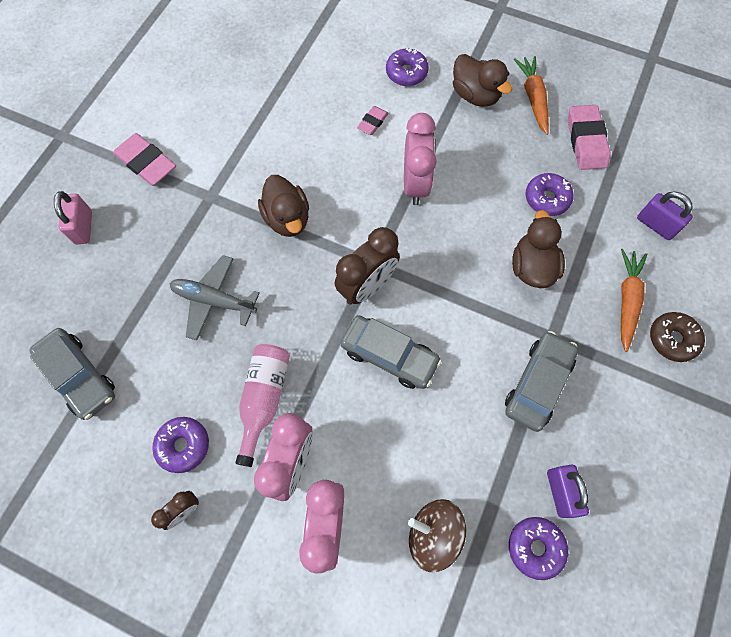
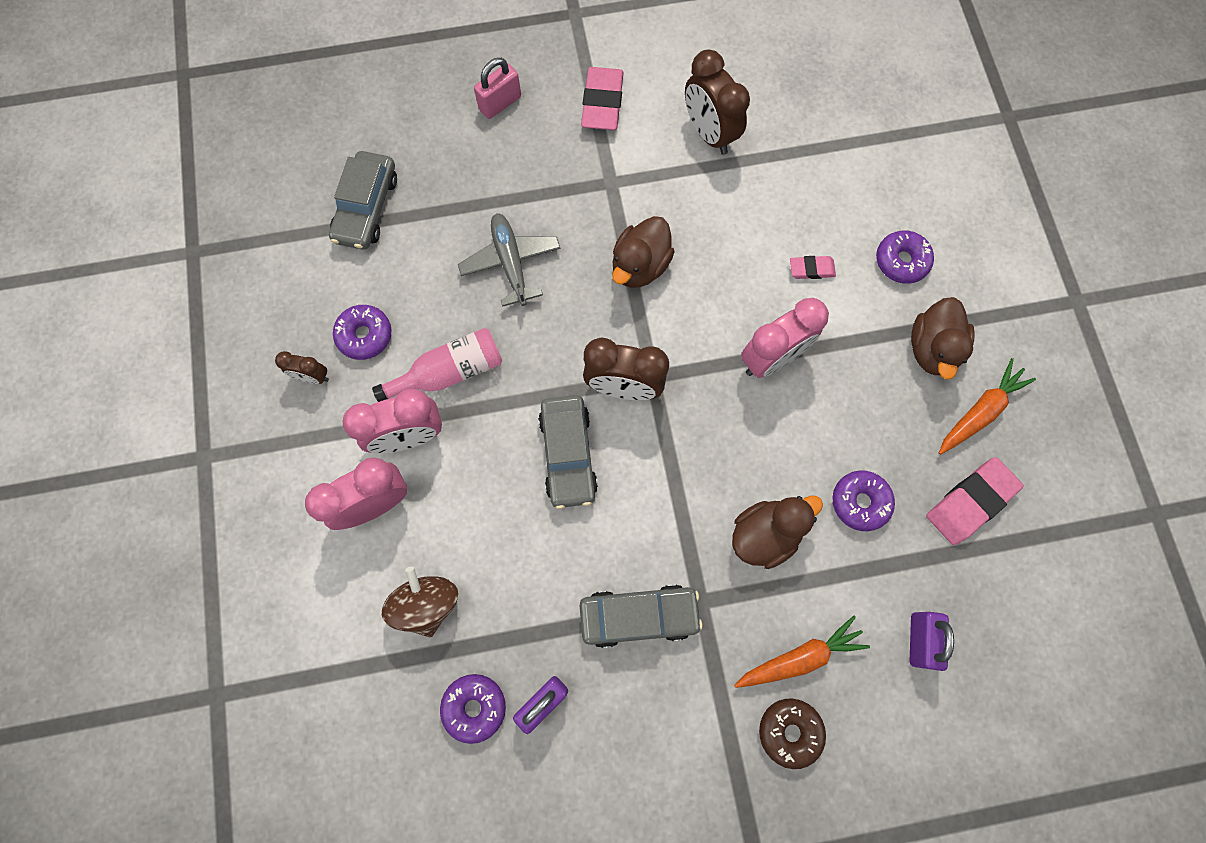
camera: 55 degrees right, 5 degrees up
none -> brown clock [685,49,750,155]

